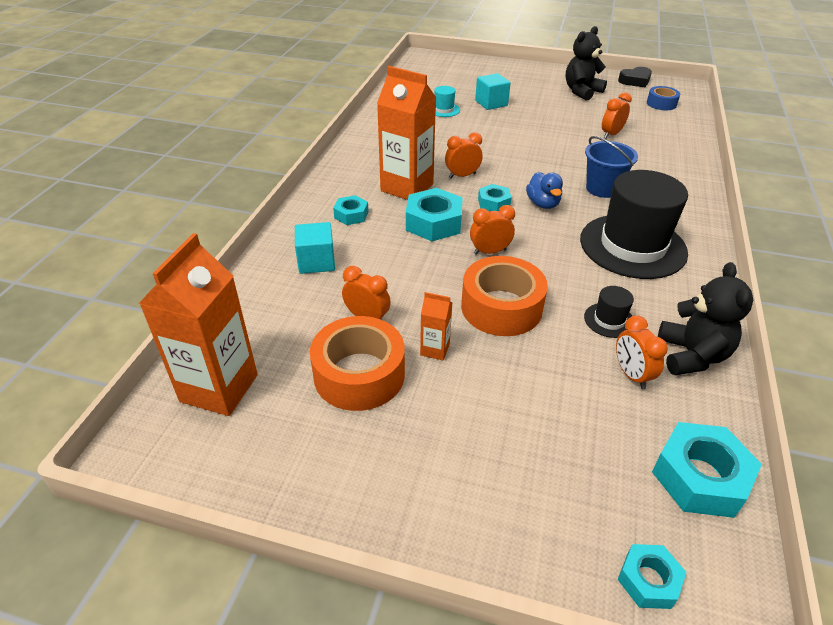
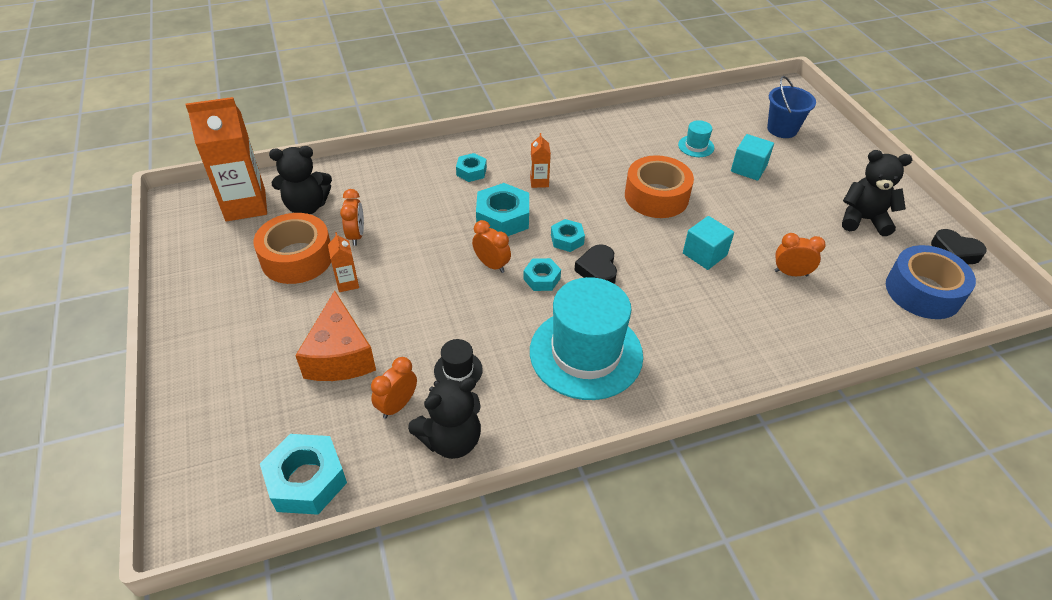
camera: 55 degrees right, 5 degrees up
turquoise cube [295,222,335,274] -> turquoise cube moved to [683,216,734,270]
orange carton [377,66,436,200] -> orange carton [530,133,551,188], size x0.46
orange clock [445,132,483,178] -> none
orange tape [461,256,548,336] -> orange tape moved to [625,155,694,218]
blue duck [526,172,563,209] -> black heart [574,244,617,283]
black hat [580,170,688,279] -> turquoise hat [530,277,643,400]
blue bucket [585,136,638,198] -> blue bucket moved to [767,76,816,138]
turquoise nut [617,544,686,609] -> turquoise nut moved to [523,258,561,291]
blue tape [647,86,680,110] -> blue tape [886,245,976,319], size x1.78
none -> black teddy bear [269,146,332,214]
none -> orange cheese [295,290,376,381]

